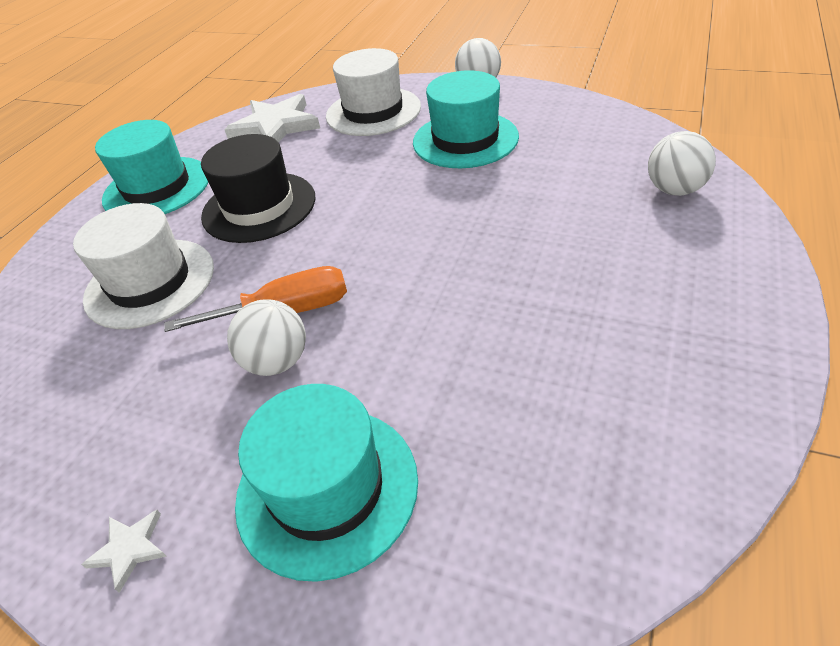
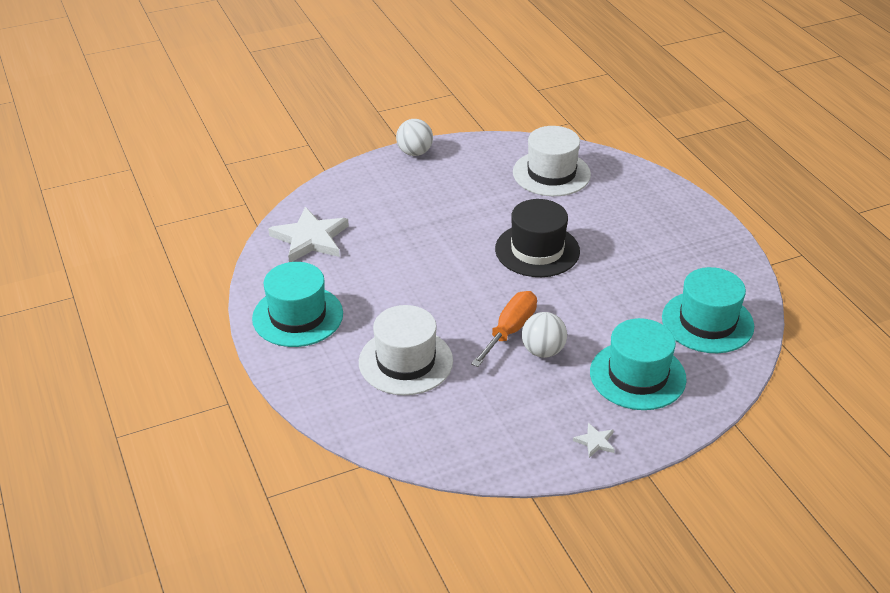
camera: 50 degrees left, 5 degrees down
black hat [201,134,315,243] -> black hat moved to [495,199,580,277]
white hat [326,48,421,136] -> white hat moved to [513,126,591,196]
turquoise hat [413,70,519,168] -> turquoise hat moved to [662,267,754,353]
white ball [648,131,716,196] -> none

